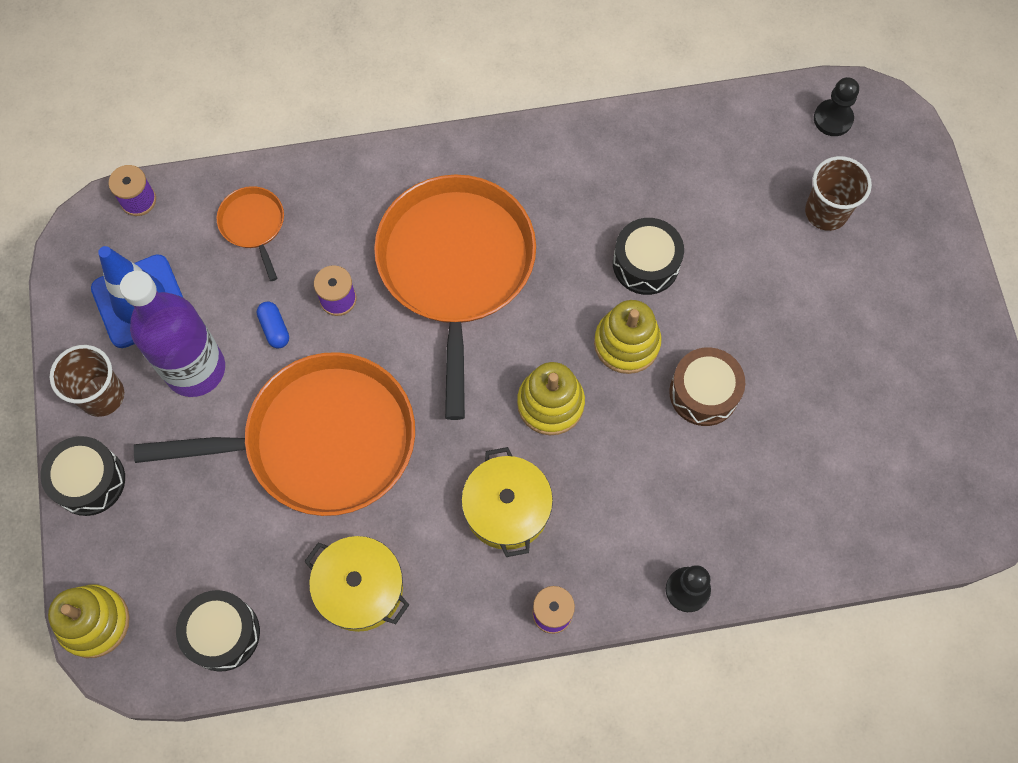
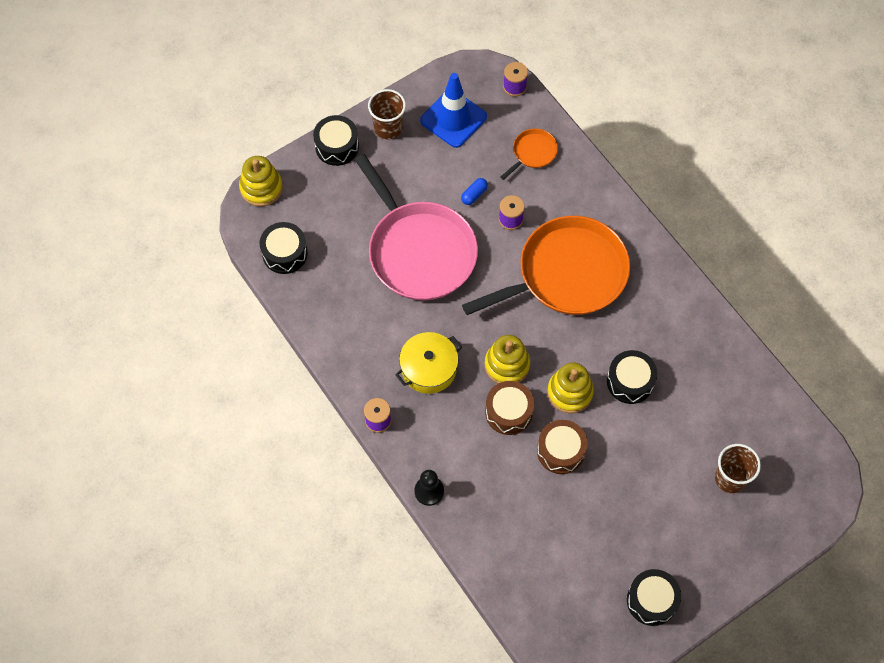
camera: 65 degrees right, 5 degrees down
purple bottle [120,271,225,397] -> none
orange pan [134,352,415,516] -> pink pan [355,154,478,300]
yellow pot [304,536,409,632] -> none
black pawn [814,77,859,136] -> none
none -> brown drum [485,381,534,435]
none -> black drum [627,569,681,626]

